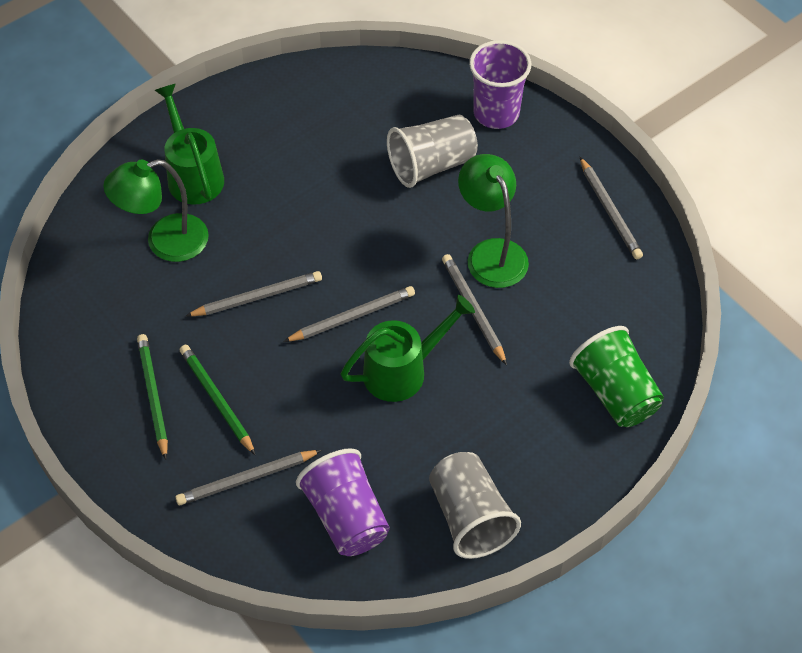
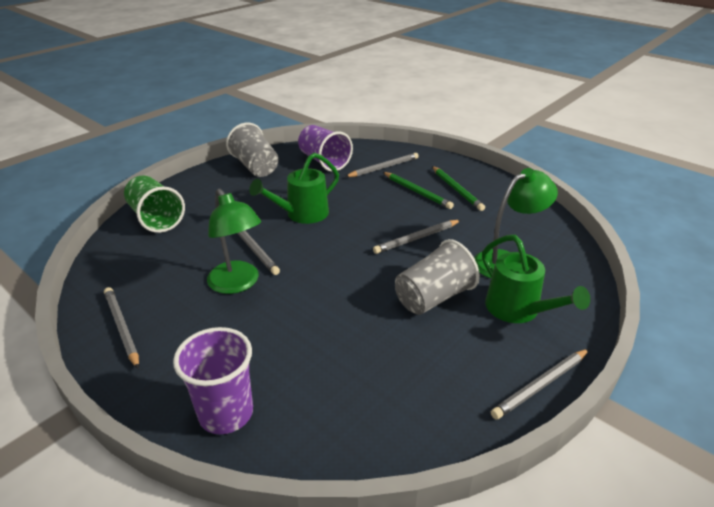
camera: 170 degrees right, 20 degrees down
grey pencil [283,286,415,342] -> grey pencil moved to [491,349,589,419]
grey cup [387,115,478,188] -> grey cup moved to [395,239,480,315]

